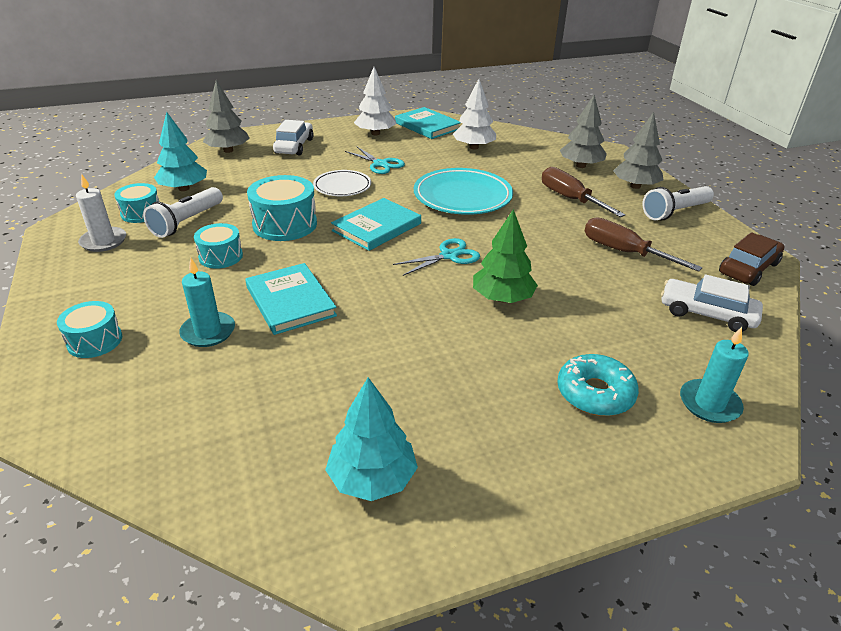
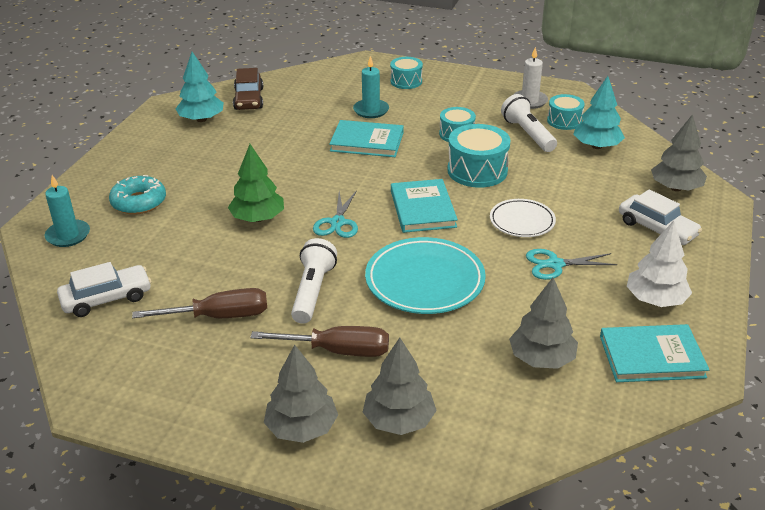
camera: 130 degrees right, 0 degrees up
white tree [453,79,496,149] -> grey tree [509,278,578,369]
white flashlight [643,186,714,221] -> white flashlight moved to [291,238,337,324]
brown car [719,232,784,286] -> brown car moved to [233,68,263,110]

